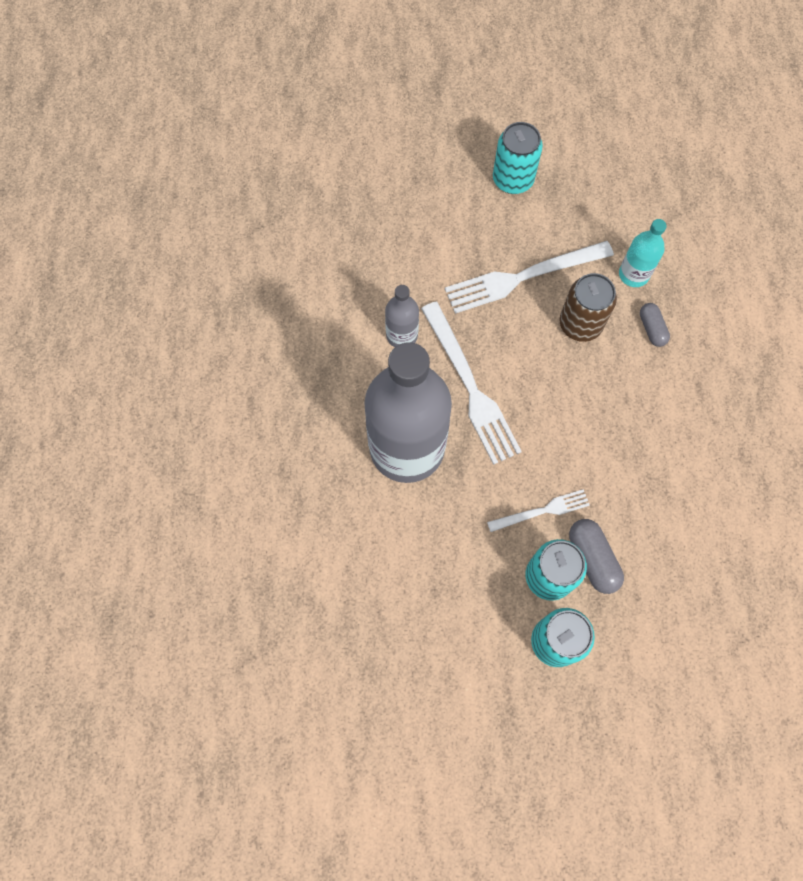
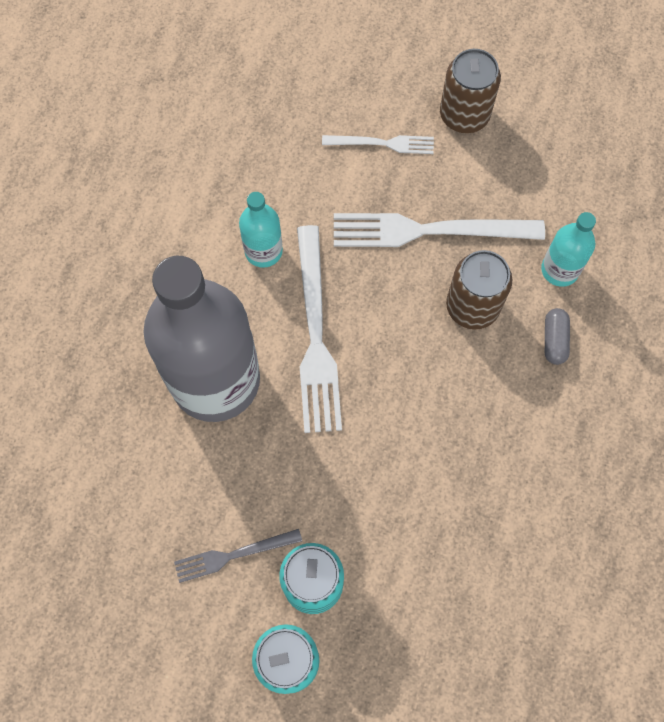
camera: 20 degrees right, 0 degrees up
grey bottle [385,285,419,347] -> turquoise bottle [239,192,283,268]
white fork [487,489,590,532] -> white fork moved to [322,135,434,154]
turquoise can [493,122,543,194] -> brown can [440,49,501,133]
grey capsule [569,519,624,594] -> none
none -> grey fork [174,529,302,583]

